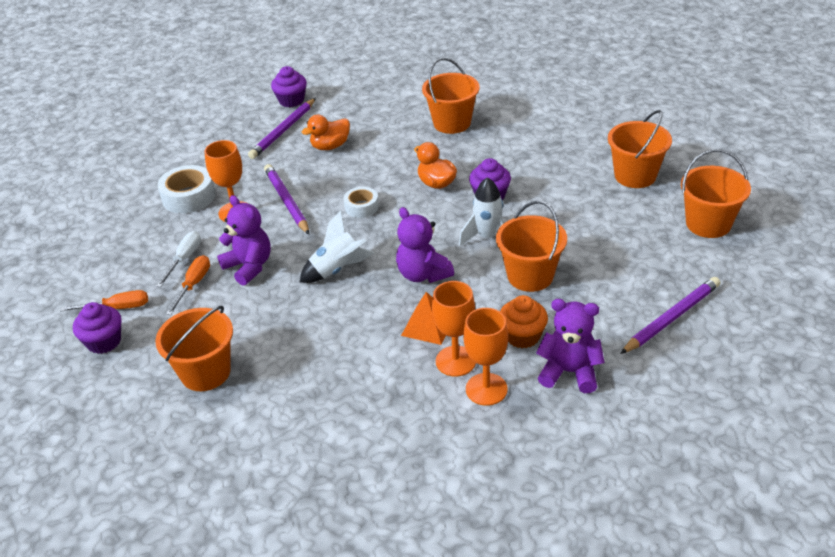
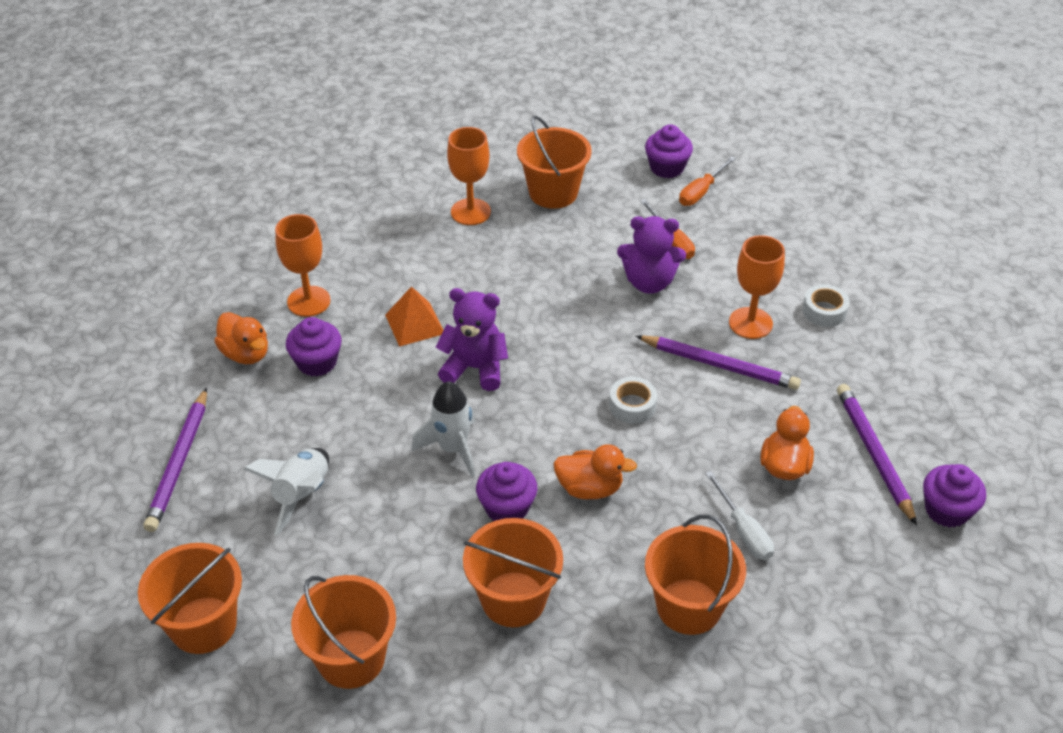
camera: 135 degrees right, 5 degrees up
white screwdriver [156,231,201,287] -> white screwdriver moved to [705,471,774,560]
white tape [157,165,216,213] -> white tape [802,284,850,327], size x0.62
white rocket [300,210,374,283] -> white rocket moved to [243,448,329,536]
orange goblet [432,281,476,377] -> orange goblet moved to [447,127,491,225]
orange bucket [496,201,567,292] -> orange bucket moved to [463,518,563,627]
orange cupcake [500,295,548,348] -> purple cupcake [286,317,342,377]
purple teddy bear [536,299,605,393] -> orange duck [214,312,268,364]

